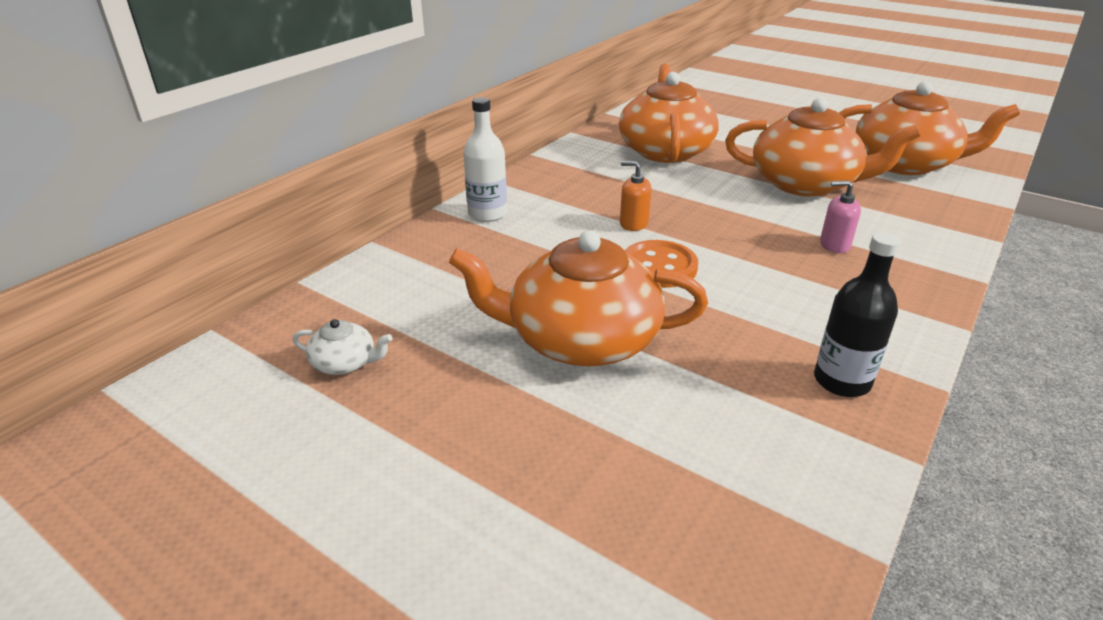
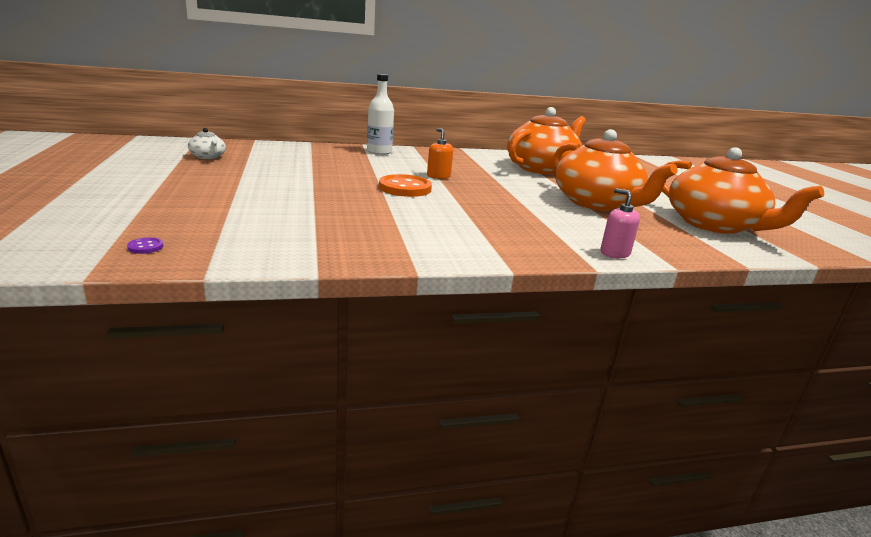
camera: 40 degrees right, 10 degrees down
orange teapot [449,230,708,366] -> none
black bottle [814,232,901,397] -> none
pink soap dispenser [820,180,861,253] -> pink soap dispenser moved to [600,188,640,258]
none -> purple button [127,237,163,254]

